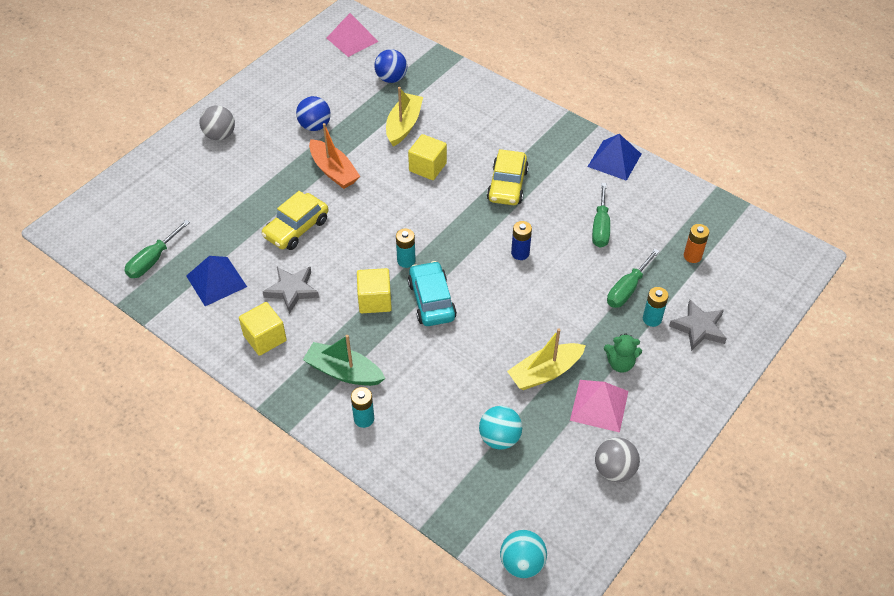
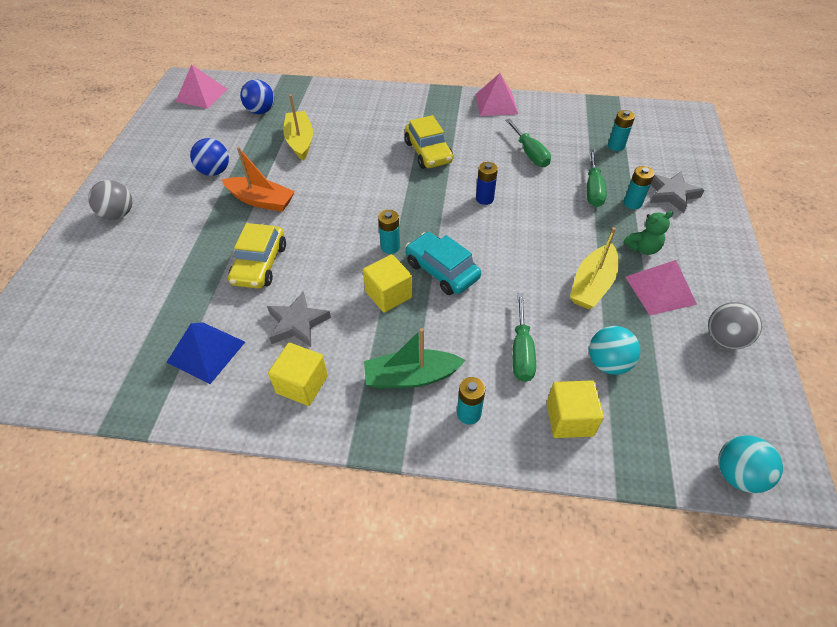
camera: 30 degrees left, 0 degrees up
green screwdriver [124,220,190,278] -> green screwdriver moved to [513,293,536,382]
yellow cube [408,134,447,180] -> yellow cube moved to [546,380,604,438]
blue pyramid [587,134,641,181] -> pink pyramid [475,73,518,116]
orange battery [684,224,709,263] -> turquoise battery [608,110,635,151]

